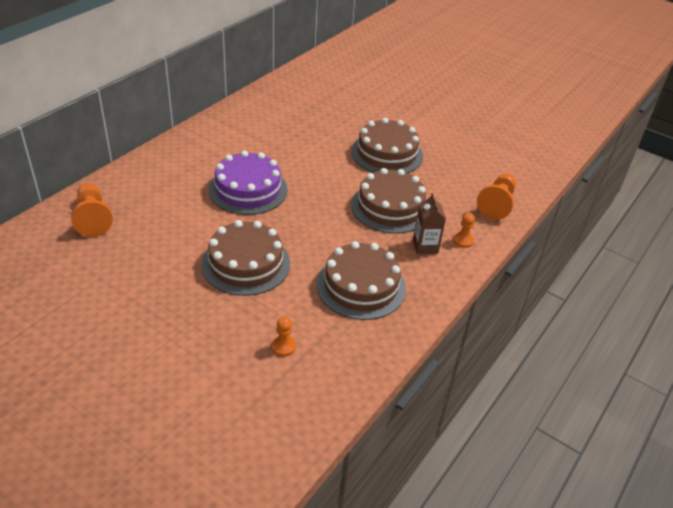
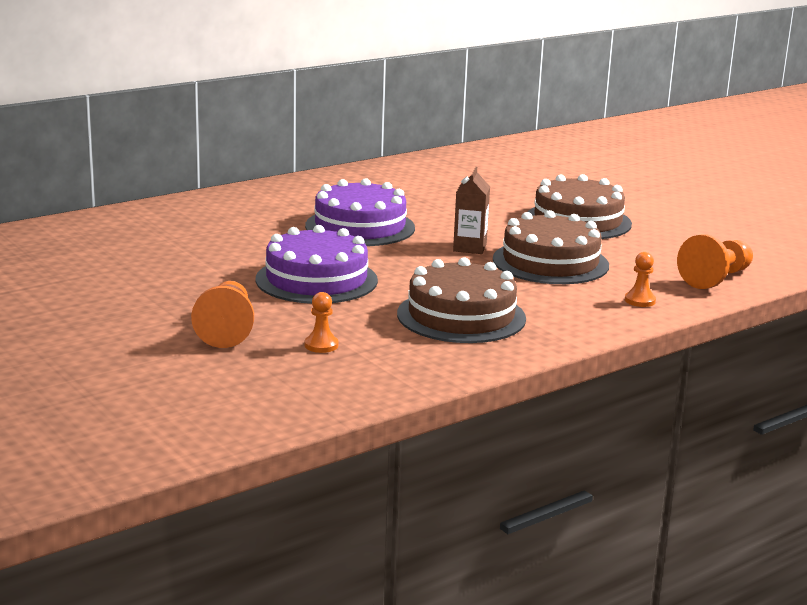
camera: 20 degrees right, 20 degrees down
orange pawn [71,183,113,237] -> orange pawn moved to [191,281,254,348]
brown cake [201,220,290,296] -> purple cake [256,225,378,304]
brown carton [413,193,446,254] -> brown carton moved to [453,167,490,254]

